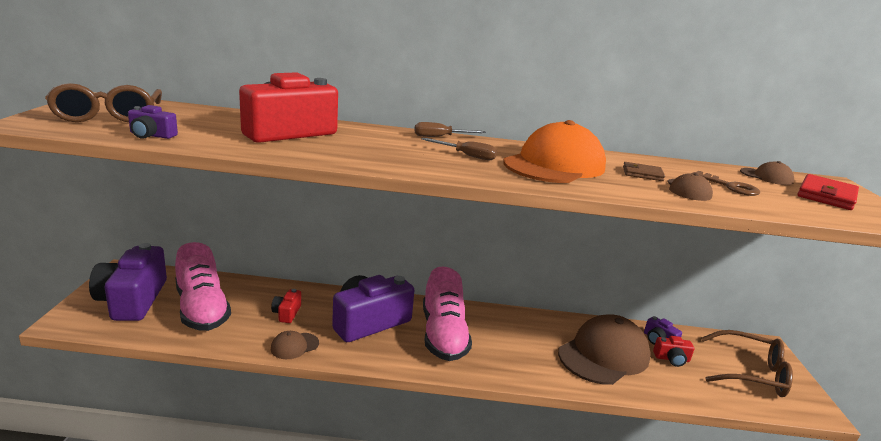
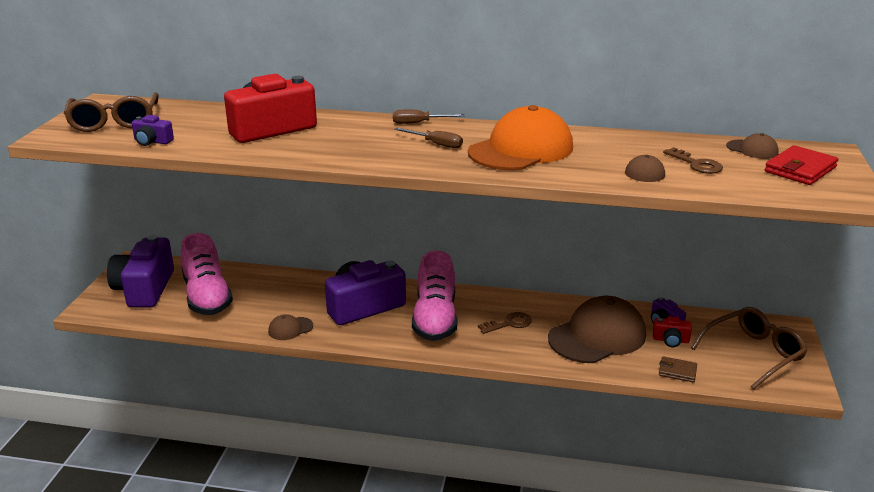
camera: 10 degrees right, 5 degrees up
red camera [271,289,301,323] -> none
brown wallet [623,162,665,181] -> brown wallet moved to [659,356,697,383]
brown glasses [701,330,793,397] -> brown glasses turned 60 degrees counterclockwise [691,307,808,389]
none -> brown key [478,312,532,334]

